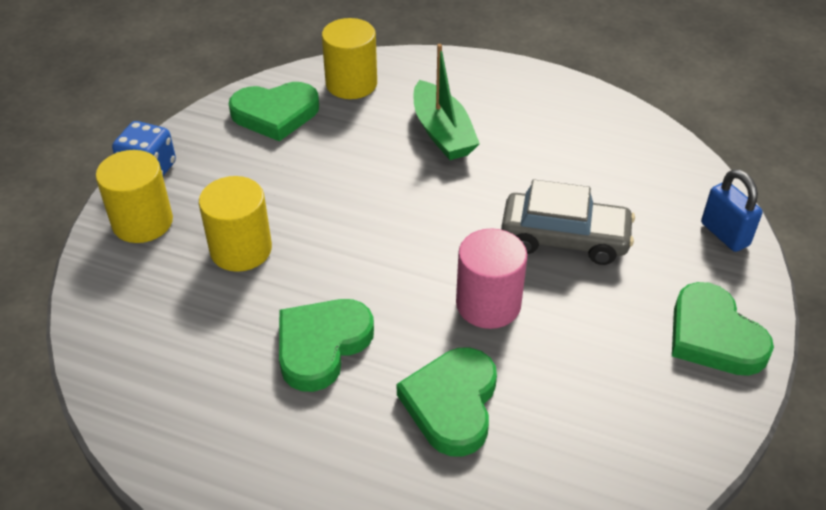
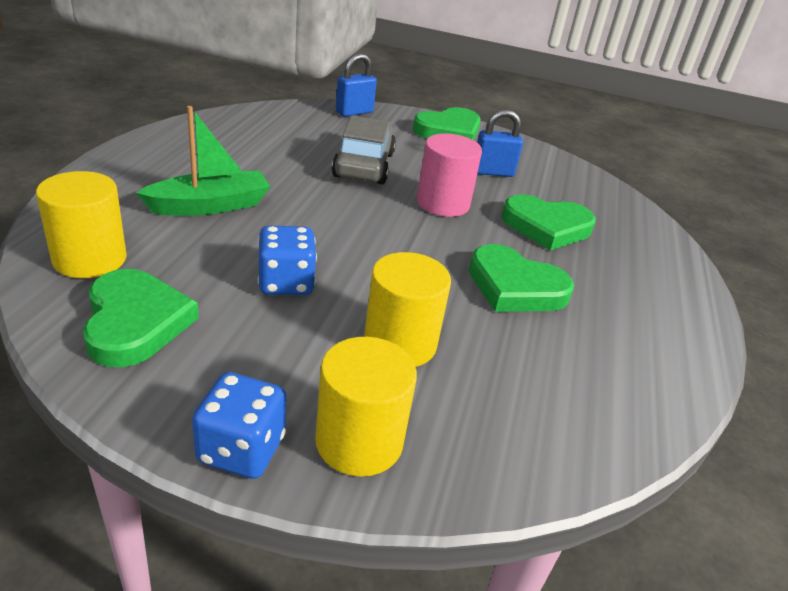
camera: 100 degrees left, 10 degrees down
none -> blue dice [258,226,317,295]
none -> blue padlock [477,109,523,177]

